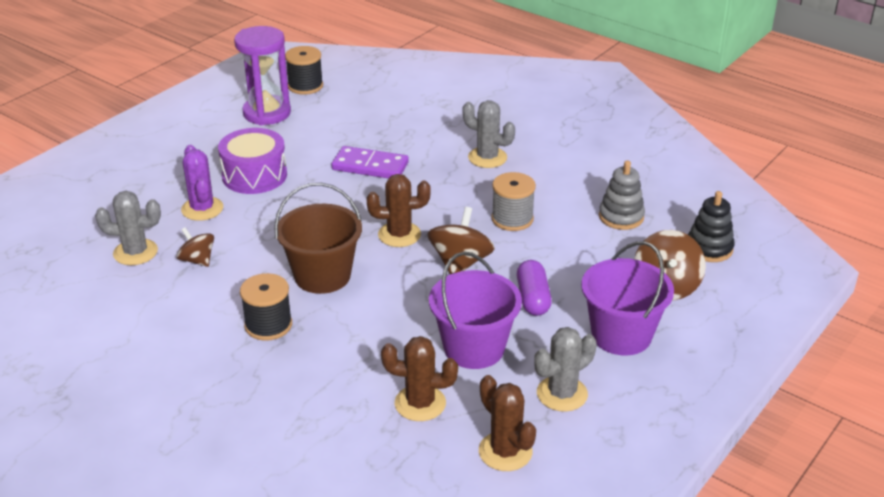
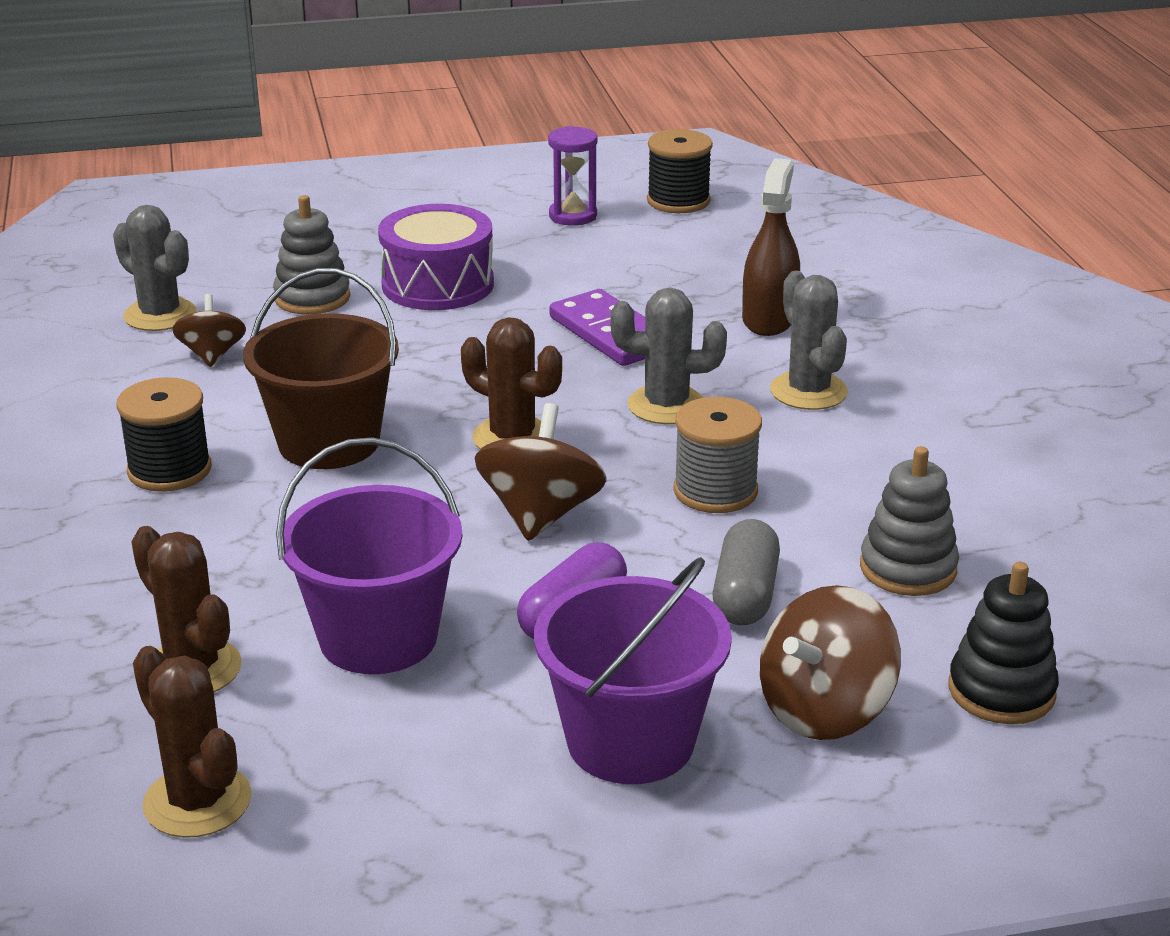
camera: 40 degrees right, 5 degrees down
purple cactus [181,145,224,221] -> grey stacking toy [273,195,350,315]
purple hourglass [234,26,291,126] -> purple hourglass [548,126,598,226], size x0.58
brown spinning top [427,207,495,274] -> brown spinning top turned 45 degrees counterclockwise [474,403,607,541]
brown cactus [479,375,536,471] -> brown cactus turned 45 degrees counterclockwise [133,646,252,838]
grey cactus [534,327,597,412] -> grey cactus moved to [610,288,727,424]
none -> grey capsule [712,519,780,625]
none -> brown spray bottle [742,158,800,336]

